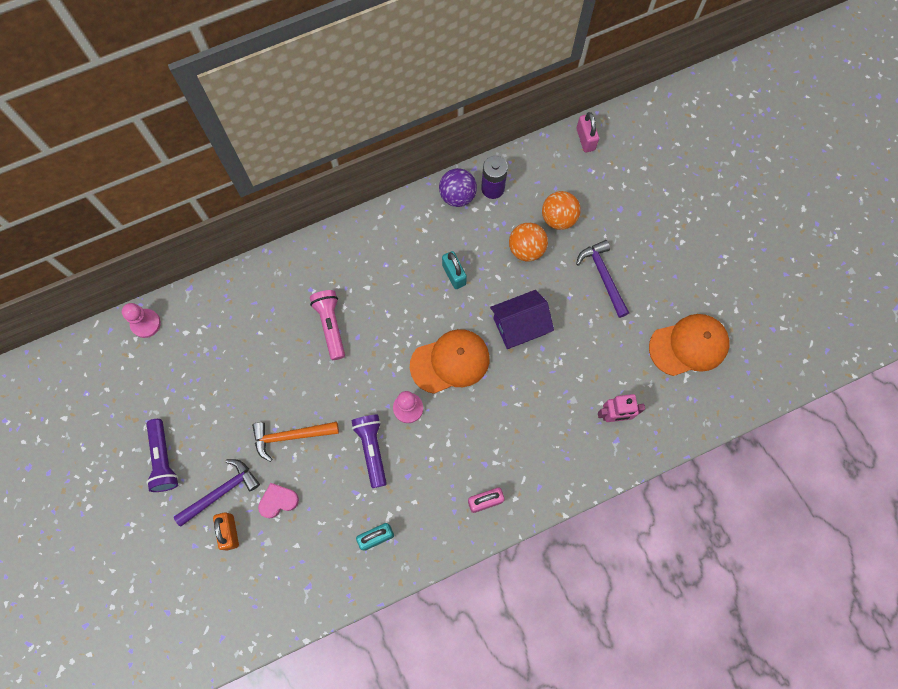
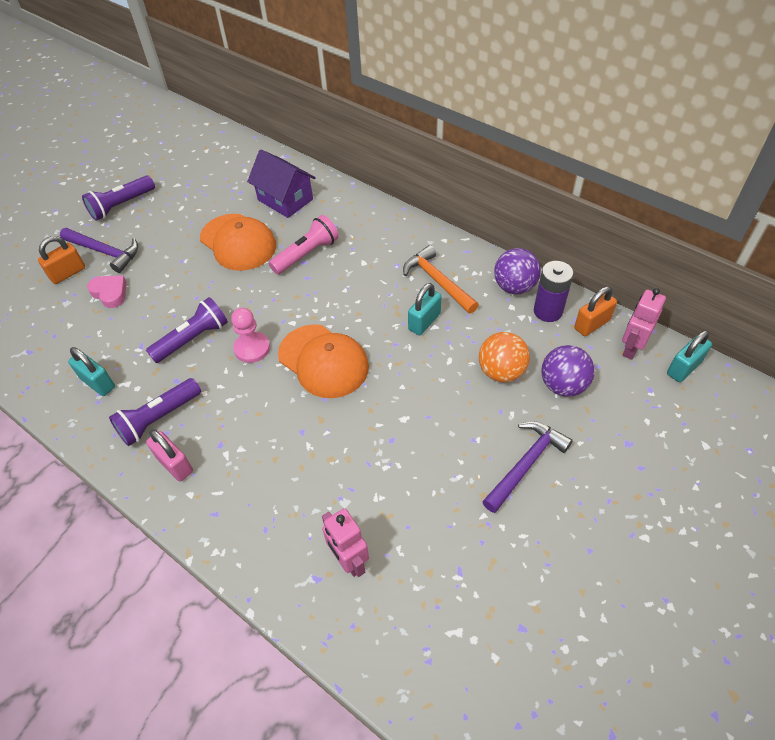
camera: 65 degrees right, 20 degrees down
pink pawn [122,303,161,338] -> none
orange hammer [252,422,339,462] -> orange hammer moved to [403,245,479,313]
purple house [490,290,554,349] -> purple house moved to [247,150,316,218]
orange ball [542,191,581,230] -> purple ball [541,345,595,397]
pink padlock [576,112,599,152] -> turquoise padlock [667,330,712,382]
orange cap [649,314,729,376] -> orange cap moved to [200,214,276,271]
none -> purple flashlight [109,378,201,446]
none -> orange padlock [574,287,617,336]
none -> pink robot [622,288,666,360]

